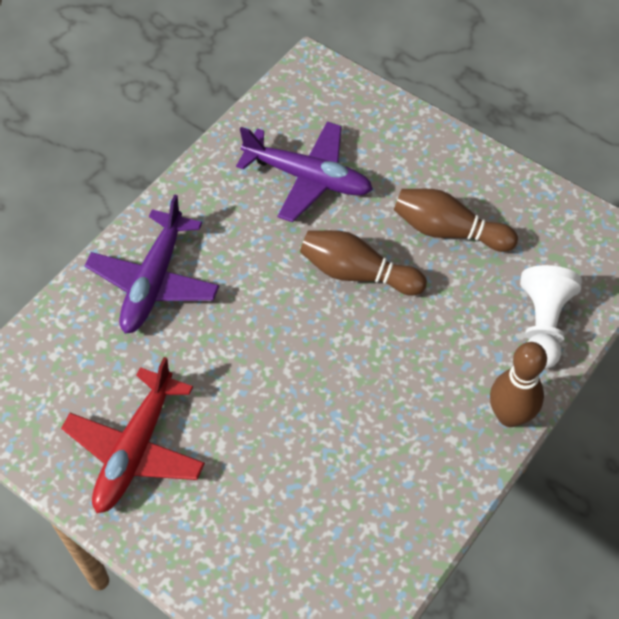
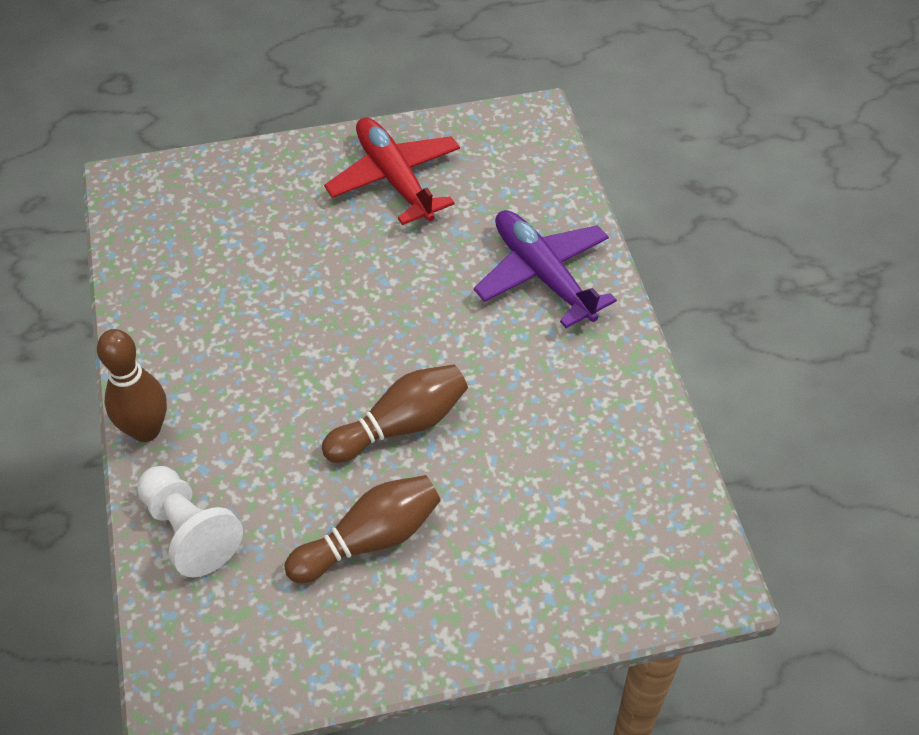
camera: 130 degrees right, 5 degrees down
purple plane [236,121,373,222] -> none

